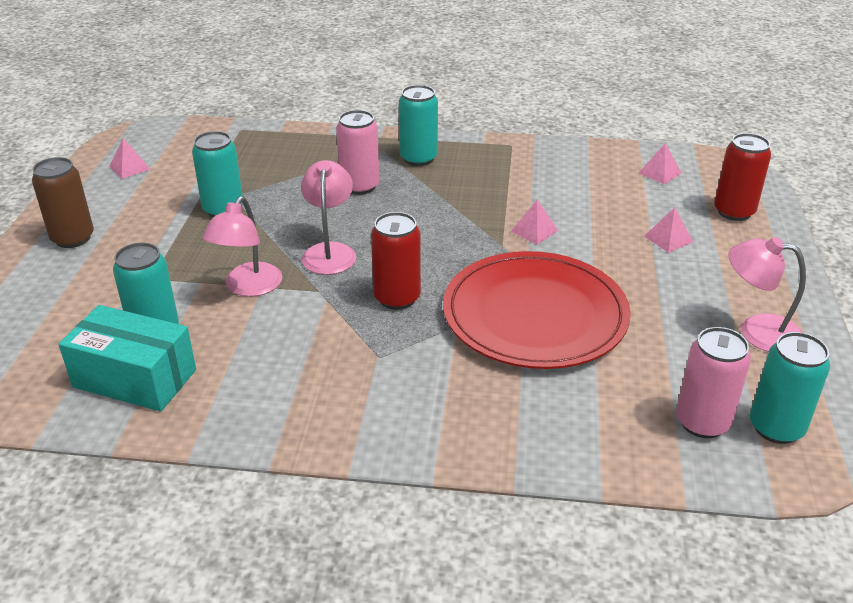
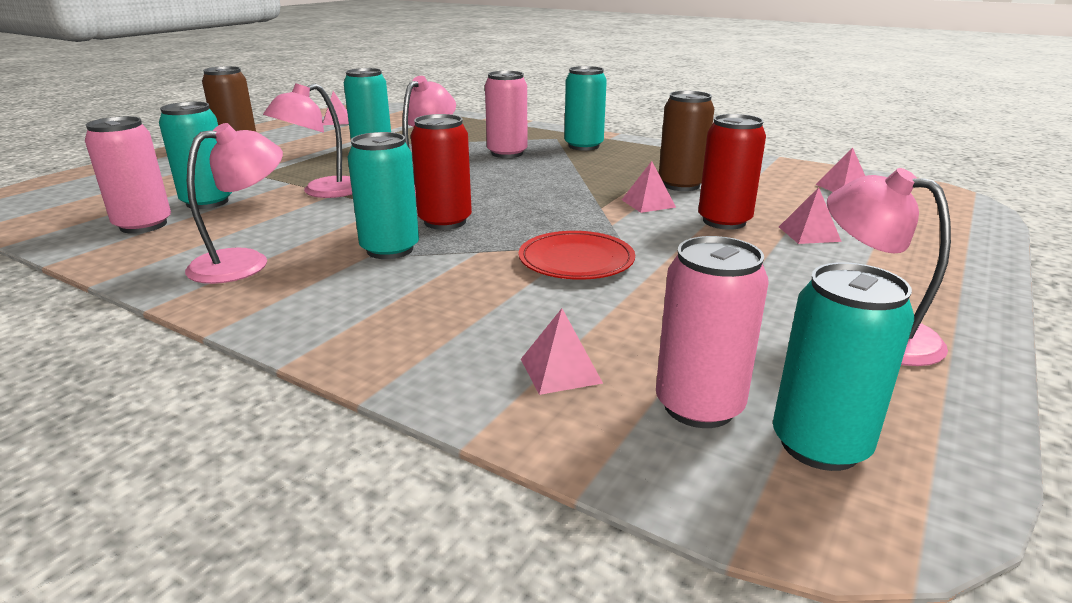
camera: 25 degrees right, 10 degrees down
turquoise box [59,305,196,412] -> pink can [85,116,171,234]
red plate [443,251,631,369] -> red plate [519,231,635,280], size x0.50
red can [714,133,771,221] -> red can moved to [698,114,766,230]
none -> pink lamp [185,123,283,284]
none -> turquoise can [348,132,419,259]
none -> pink pyramid [521,308,603,395]
none -> brown can [659,91,714,191]

